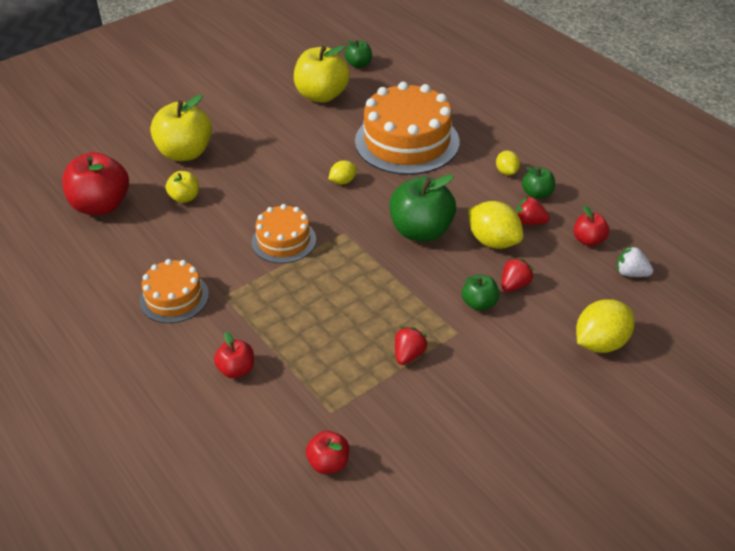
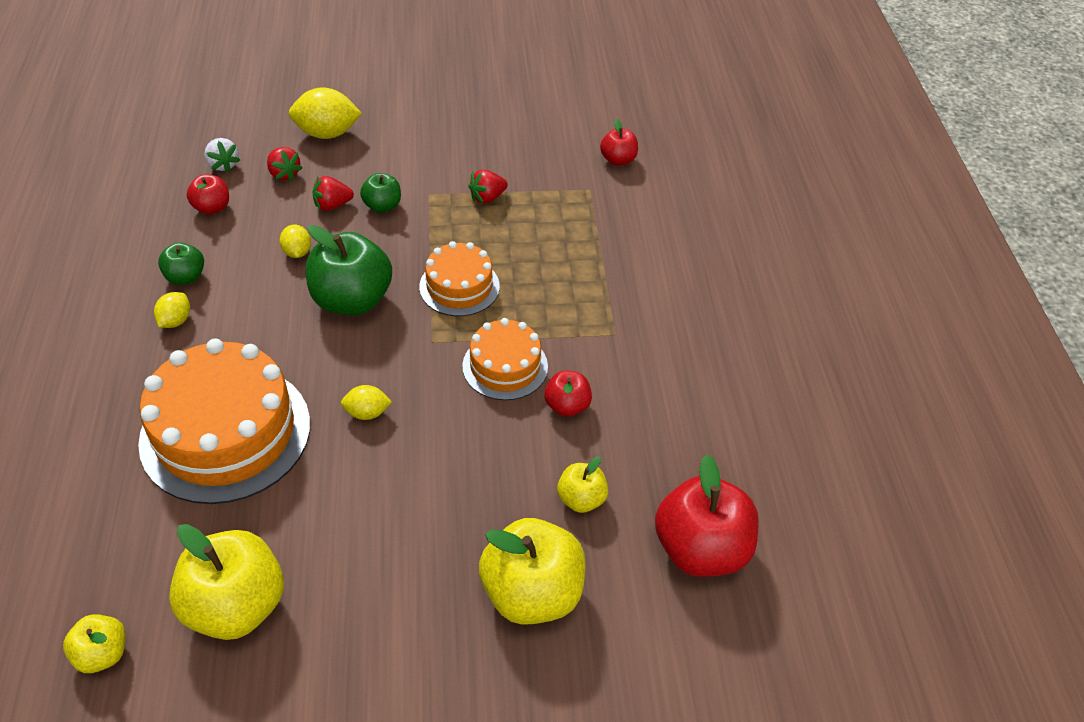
camera: 150 degrees left, 5 degrees up
orange cake [139,259,209,323] -> orange cake moved to [419,241,500,316]
red apple [214,331,254,378] -> red apple moved to [544,371,592,417]
green apple [345,40,372,68] -> yellow apple [63,614,126,673]
yellow lemon [468,201,523,249] -> yellow lemon [279,225,311,258], size x0.55
red strawberry [516,195,550,225] -> red strawberry moved to [267,147,302,181]

